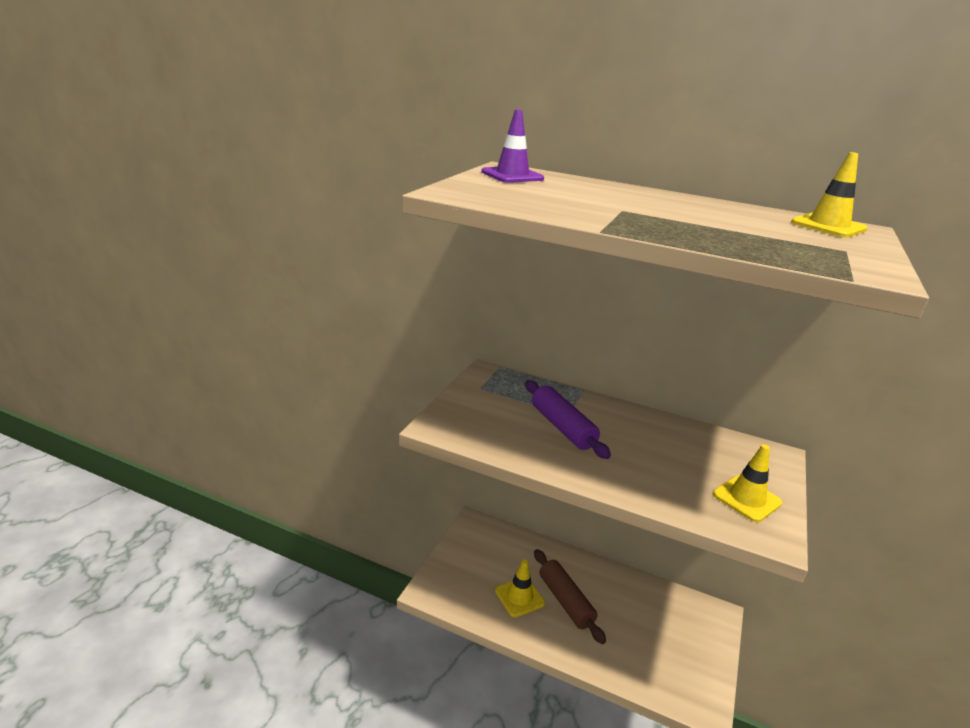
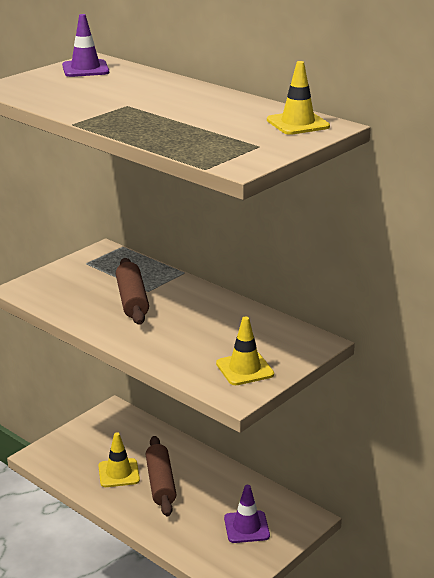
camera: 20 degrees right, 0 degrees up
purple rolling pin [525,380,611,459] -> brown rolling pin [116,258,149,325]
none -> purple traffic cone [224,485,270,543]

